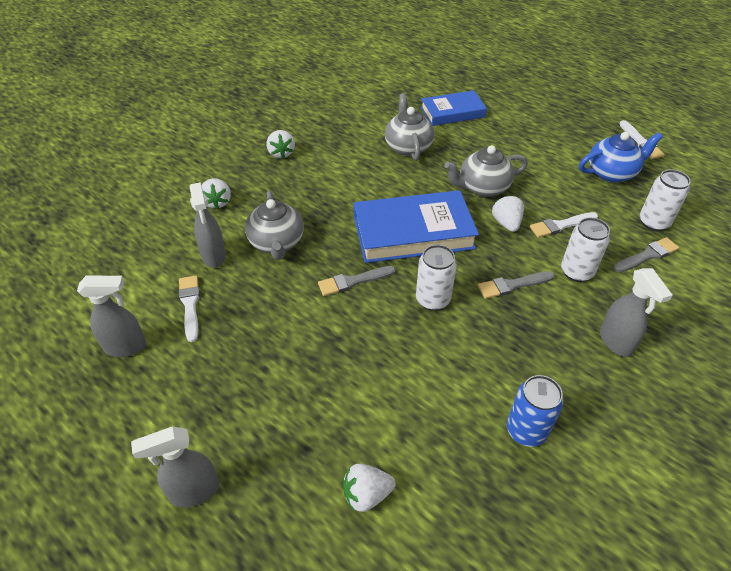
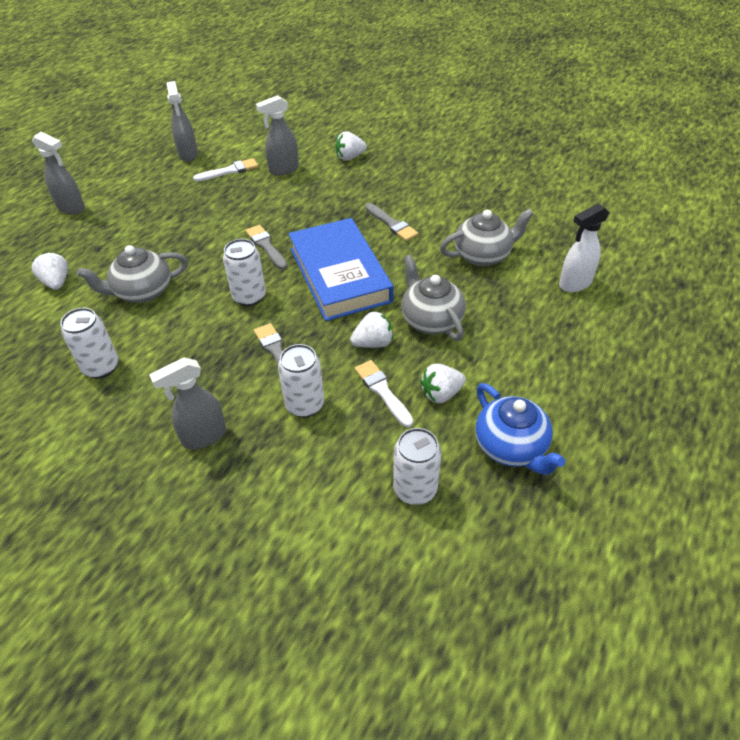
camera: 80 degrees right, 0 degrees up
grey spray bottle [131,426,219,507] -> grey spray bottle turned 150 degrees clockwise [32,132,85,215]
grey teapot [245,191,304,260] -> grey teapot moved to [77,245,188,303]
white strawberry [267,130,295,159] -> white strawberry moved to [421,364,466,403]
blue book [421,90,487,126] -> white spray bottle [559,203,610,292]
blue can [507,375,563,447] -> white can [60,308,118,379]
grey brush [613,237,679,272] -> grey brush moved to [365,203,418,241]
white brush [619,120,665,159] -> none

